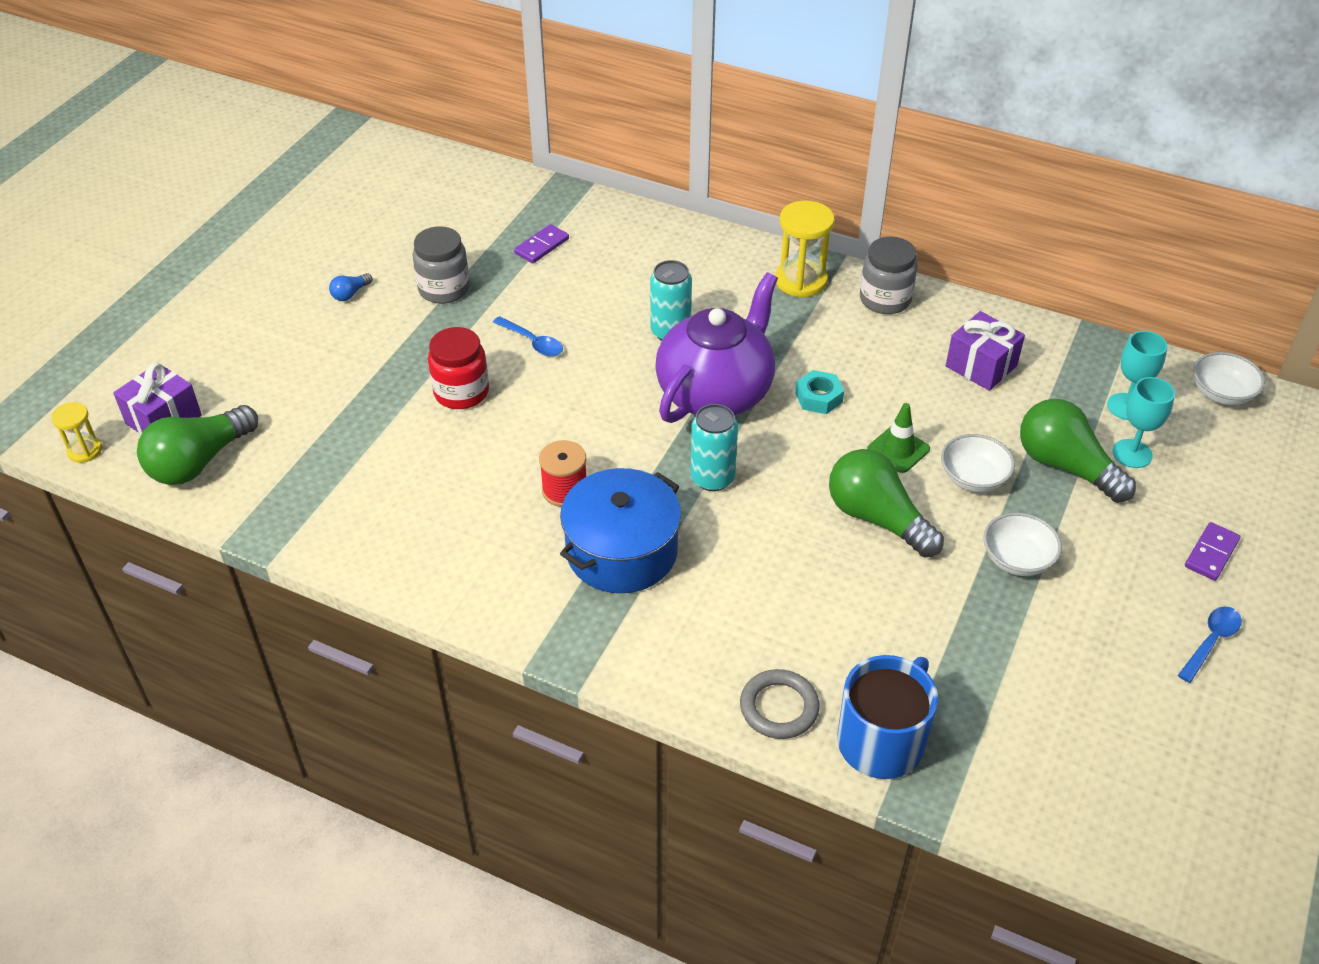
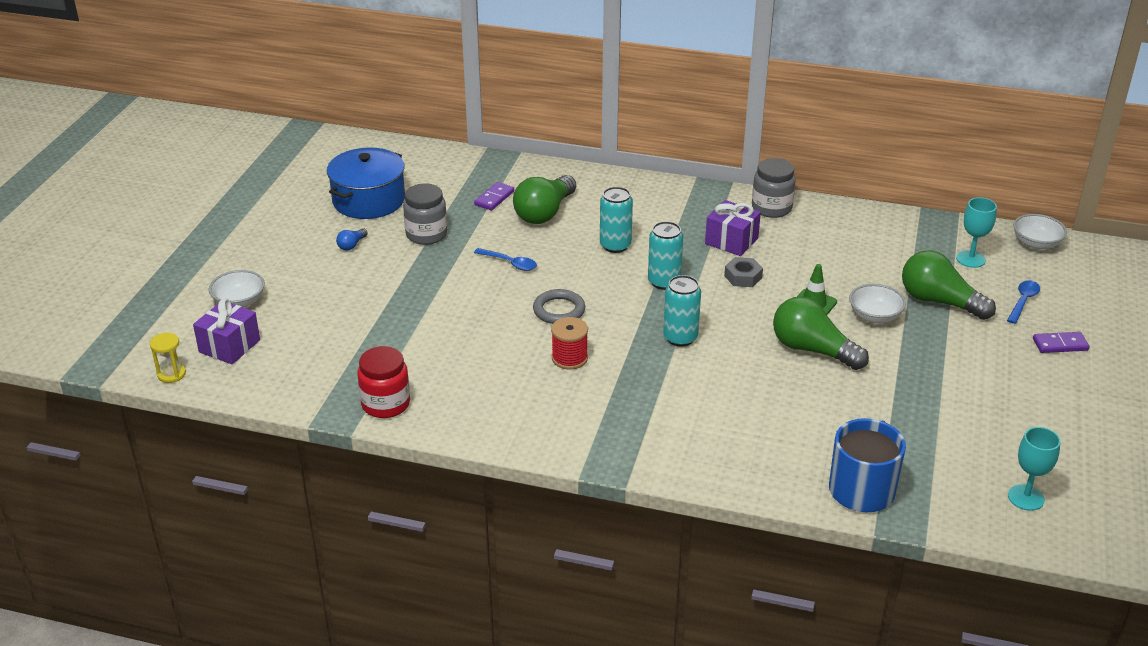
camera: 10 degrees left, 10 degrees down
green light bulb [137,405,258,485] -> green light bulb moved to [513,175,576,224]
red jar [428,327,489,409] -> red jar moved to [357,346,410,418]
blue pot [560,468,681,593] -> blue pot moved to [327,148,405,219]
purple teapot [655,272,778,423] -> turquoise can [648,221,683,290]
grey ring [740,669,820,739] -> grey ring moved to [533,289,585,324]
yellow hourglass [775,200,834,297] -> none
turquoise nut [795,370,844,414] -> grey nut [724,257,763,287]
purple gift [946,311,1025,391] -> purple gift moved to [705,200,761,256]
white bowl [983,512,1062,576] -> white bowl moved to [209,270,265,308]
turquoise goblet [1112,377,1175,468] -> turquoise goblet moved to [1008,427,1061,511]
blue spoon [1178,607,1242,683] -> blue spoon moved to [1007,280,1040,324]
purple domino [1185,522,1240,581] -> purple domino turned 60 degrees clockwise [1033,332,1089,353]

